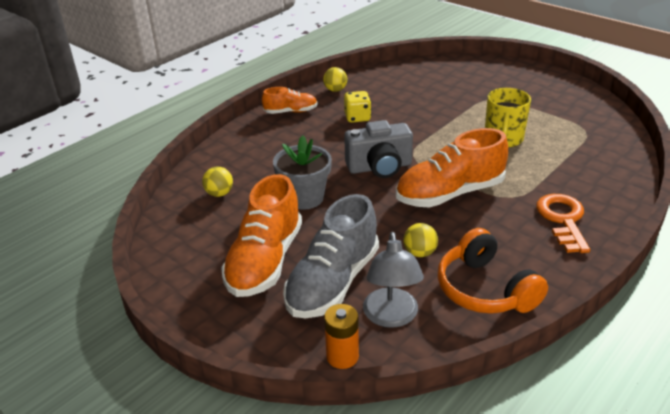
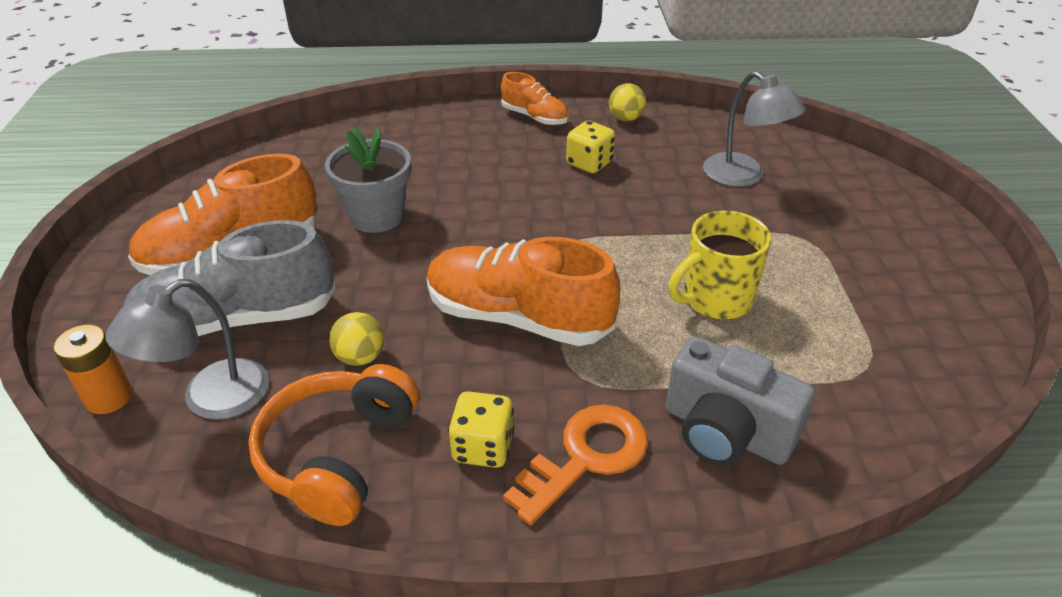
camera: 45 degrees right, 5 degrees up
yellow ball [202,167,233,197] -> none
grey camera [344,120,413,178] -> grey camera moved to [665,336,815,466]
none -> yellow dice [448,391,514,468]
none -> grey lamp [703,71,806,187]

